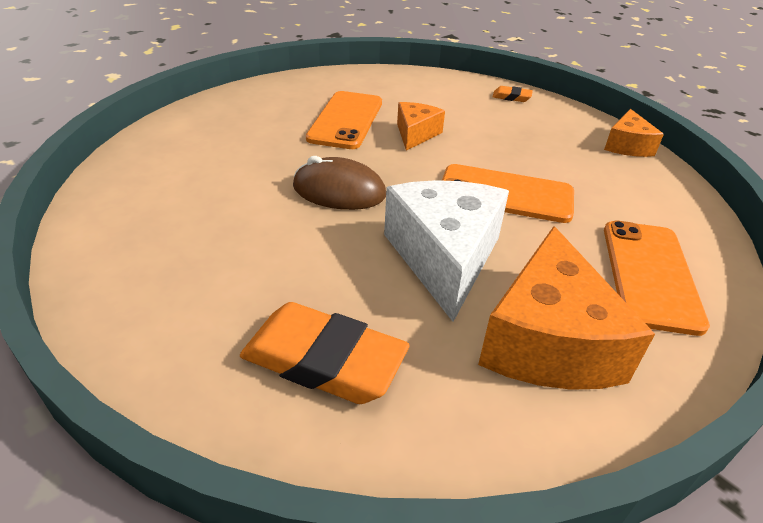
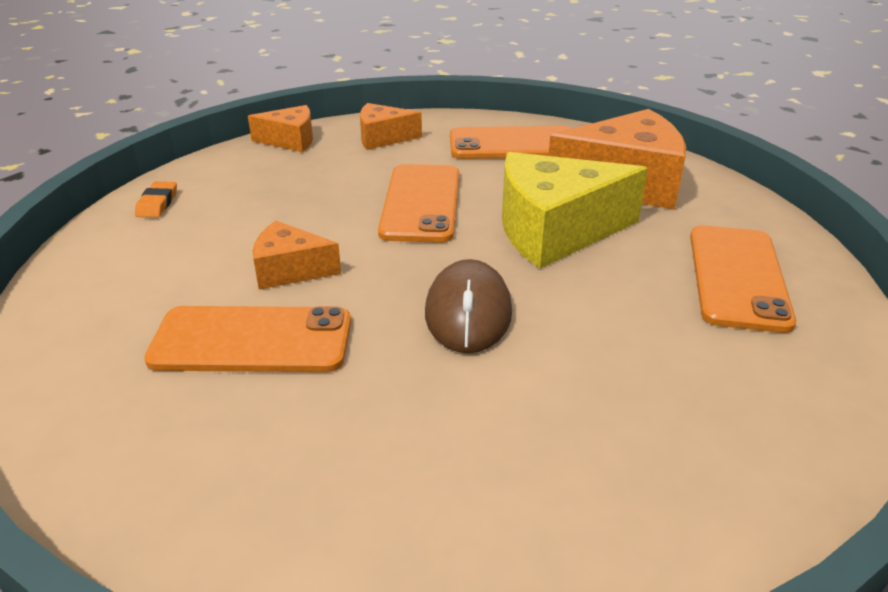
camera: 100 degrees left, 5 degrees down
orange eraser [240,302,409,404] -> orange phone [690,225,796,333]
white cheese [384,180,509,322] -> yellow cheese [502,152,648,268]
none -> orange cheese [360,103,422,150]

